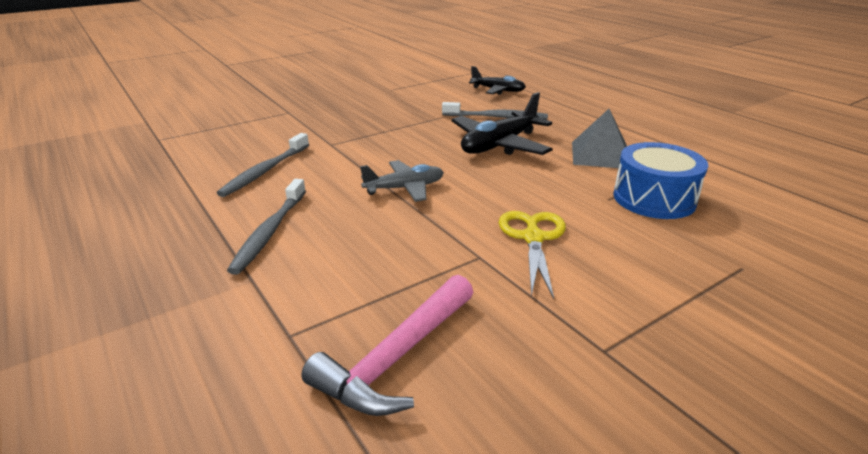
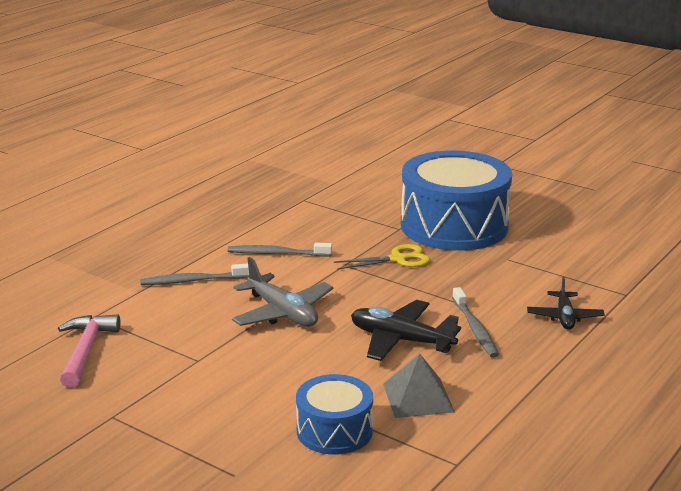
camera: 70 degrees right, 5 degrees down
pink hammer [301,275,474,416] -> pink hammer turned 75 degrees clockwise [58,314,121,388]
grey plane [360,160,444,202] -> grey plane [232,257,333,327], size x1.54
yellow scissors [499,211,566,299] -> yellow scissors moved to [334,244,430,270]
none -> blue drum [401,151,512,251]

